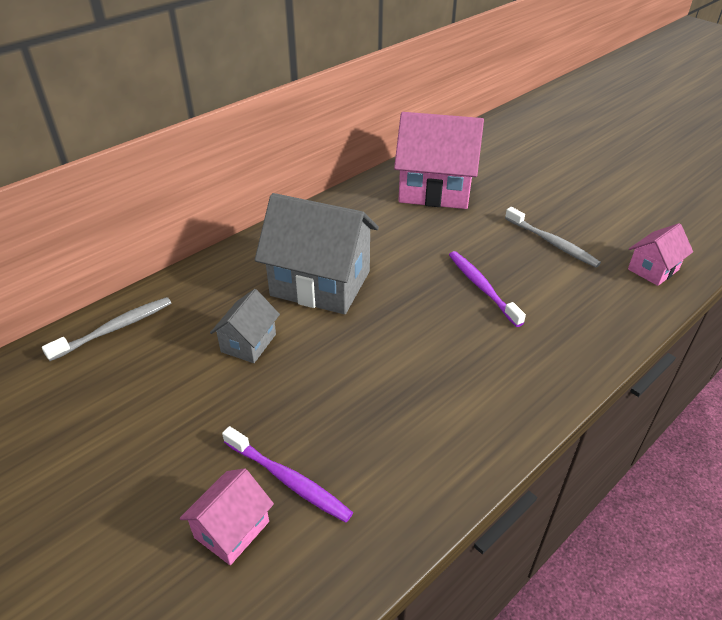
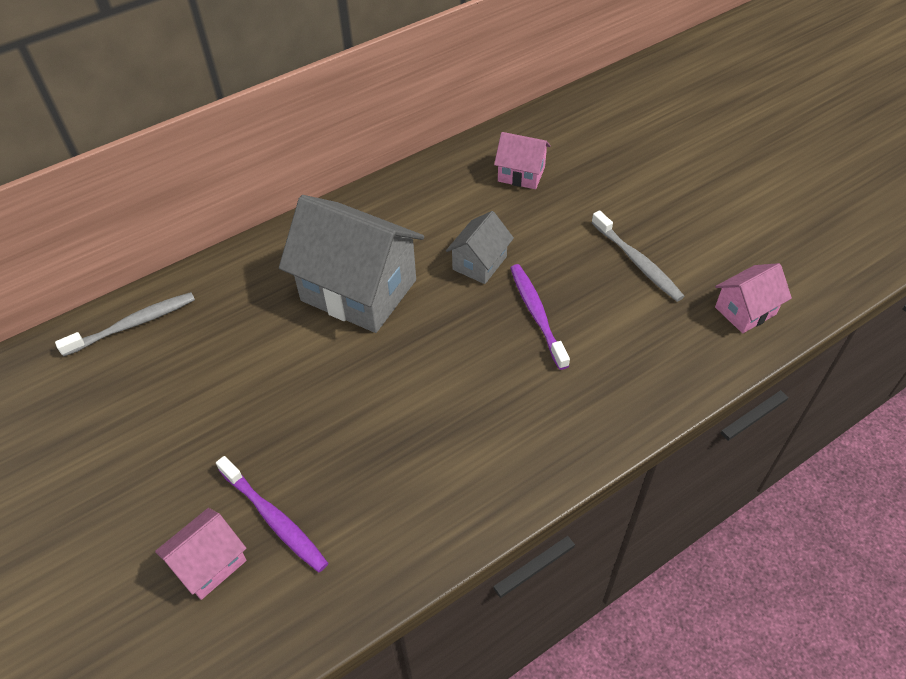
camera: 10 degrees right, 10 degrees up
grey house [210,289,280,363] -> grey house moved to [446,211,514,284]
pink house [394,112,484,209] -> pink house [494,132,551,189], size x0.50

